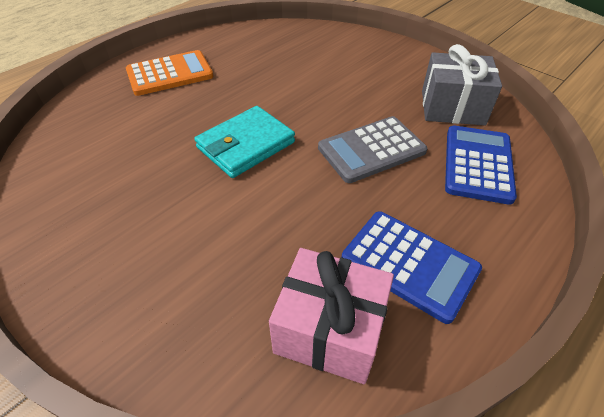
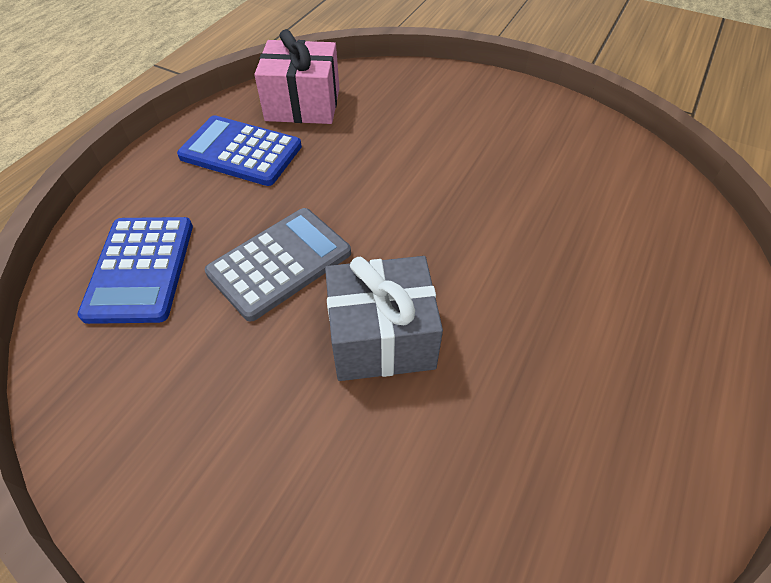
camera: 165 degrees right, 5 degrees up
orange calculator [126,50,213,96] -> none
turquoise wallet [195,106,295,178] -> none
grey gift [422,44,502,125] -> grey gift moved to [325,256,443,381]

